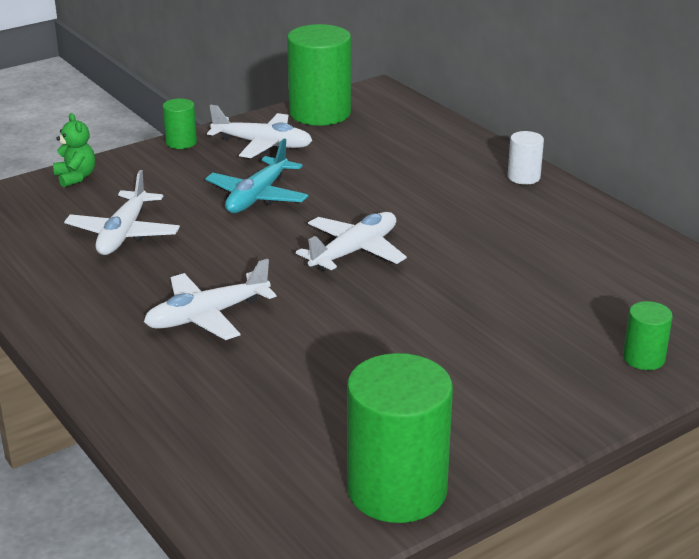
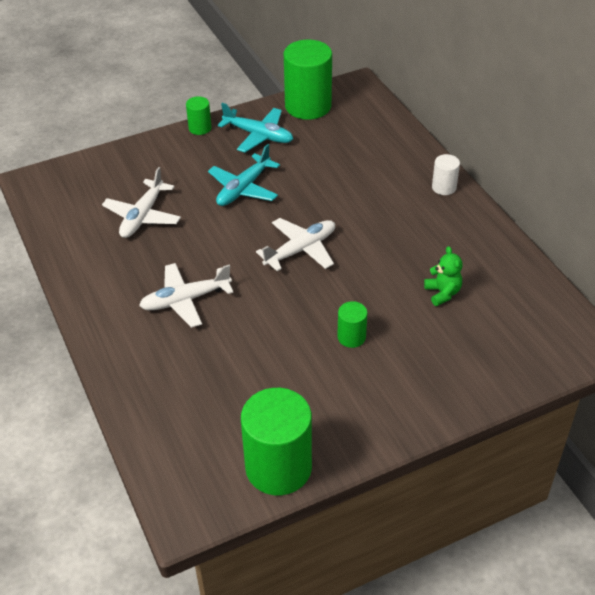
camera: 10 degrees right, 15 degrees up
green teddy bear [53,113,96,187] -> green teddy bear moved to [424,246,462,306]
white plane [207,105,313,158] -> turquoise plane [218,103,293,152]
green cylinder [623,301,673,370] -> green cylinder moved to [337,301,367,348]

